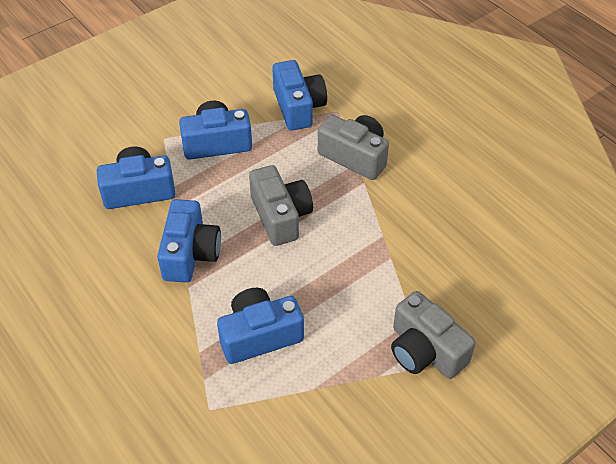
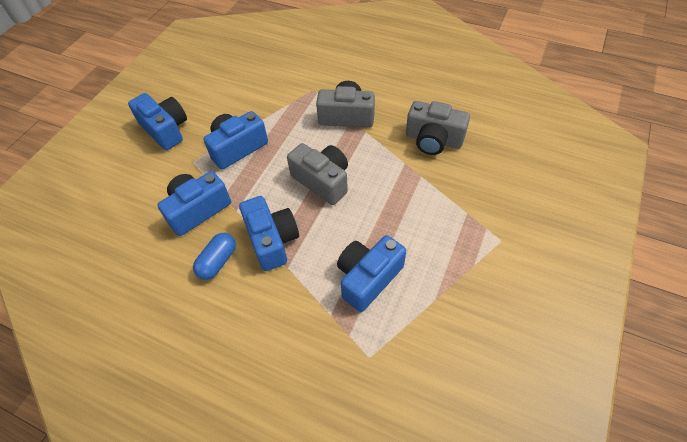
camera: 25 degrees left, 5 degrees up
blue camera [272,60,327,131] -> blue camera moved to [128,93,187,150]
grey camera [391,291,476,379] -> grey camera moved to [406,101,470,155]
none -> blue capsule [193,233,236,280]

